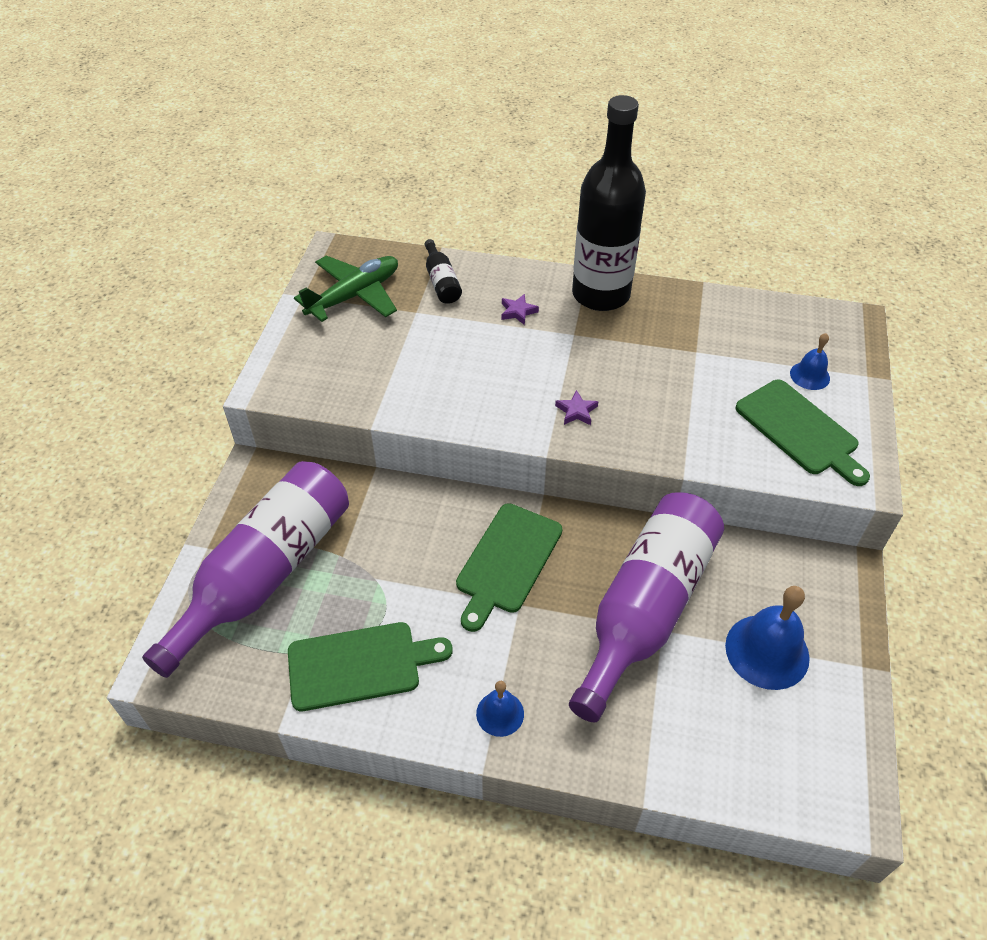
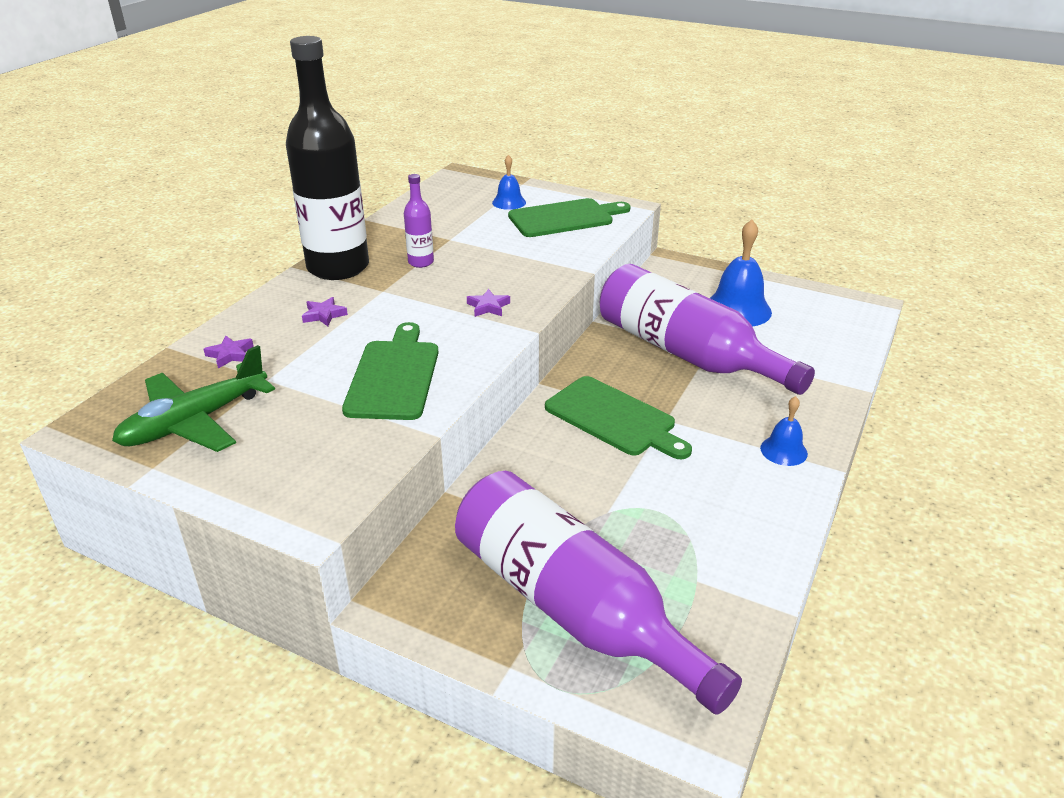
camera: 75 degrees left, 15 degrees down
green cutting board [288,622,453,711] -> green cutting board moved to [342,322,439,420]
green plane [294,256,398,322] -> green plane turned 105 degrees counterclockwise [112,345,275,452]
black bottle [425,239,462,304] -> purple star [204,336,254,369]
none -> purple bottle [404,174,434,268]

